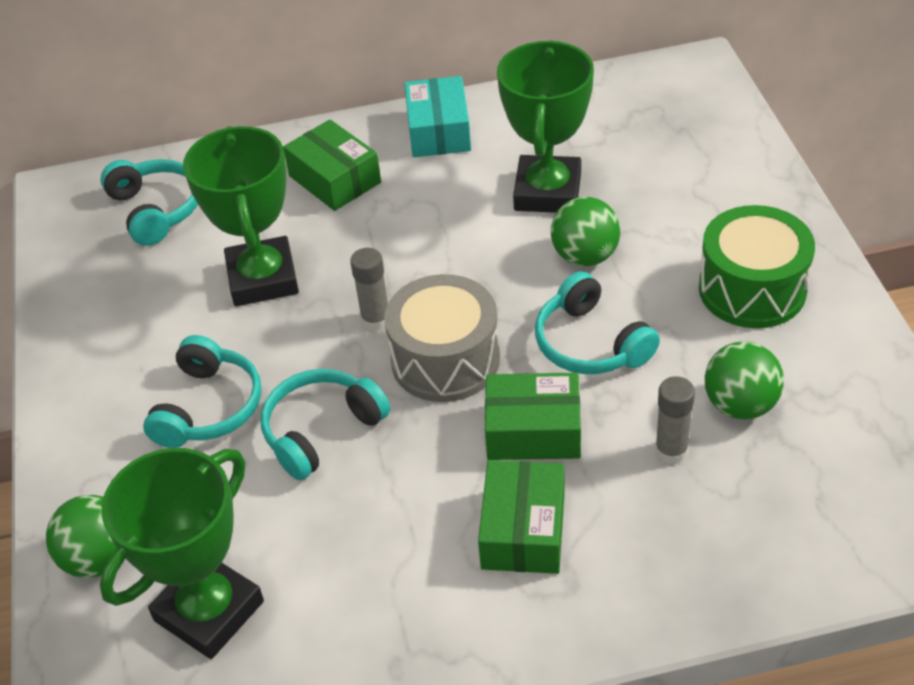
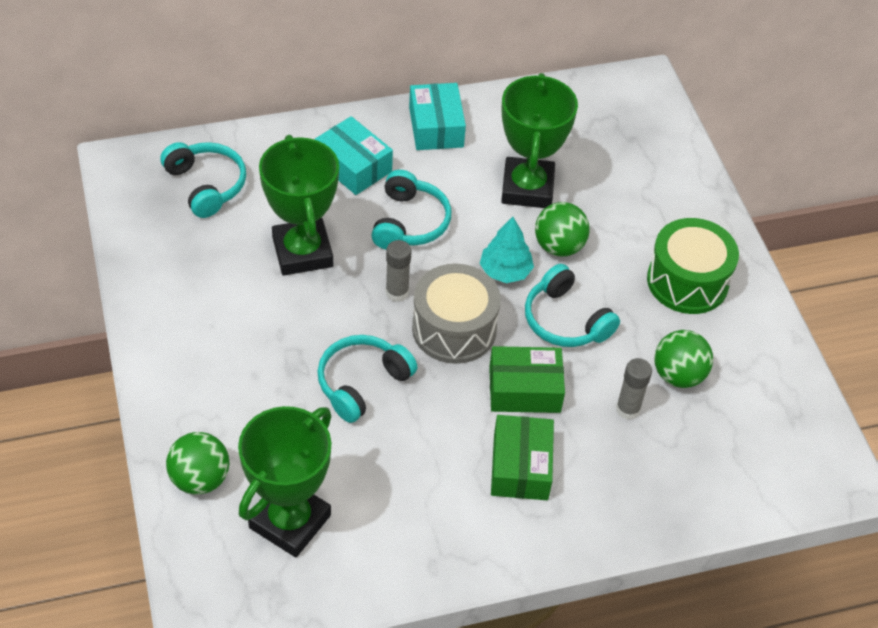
camera: 10 degrees left, 5 degrees up
turquoise headphones [143,335,262,448] -> turquoise headphones moved to [371,170,451,250]
green box [283,119,381,211] -> turquoise box [314,116,393,195]
none -> turquoise tree [480,217,534,283]

